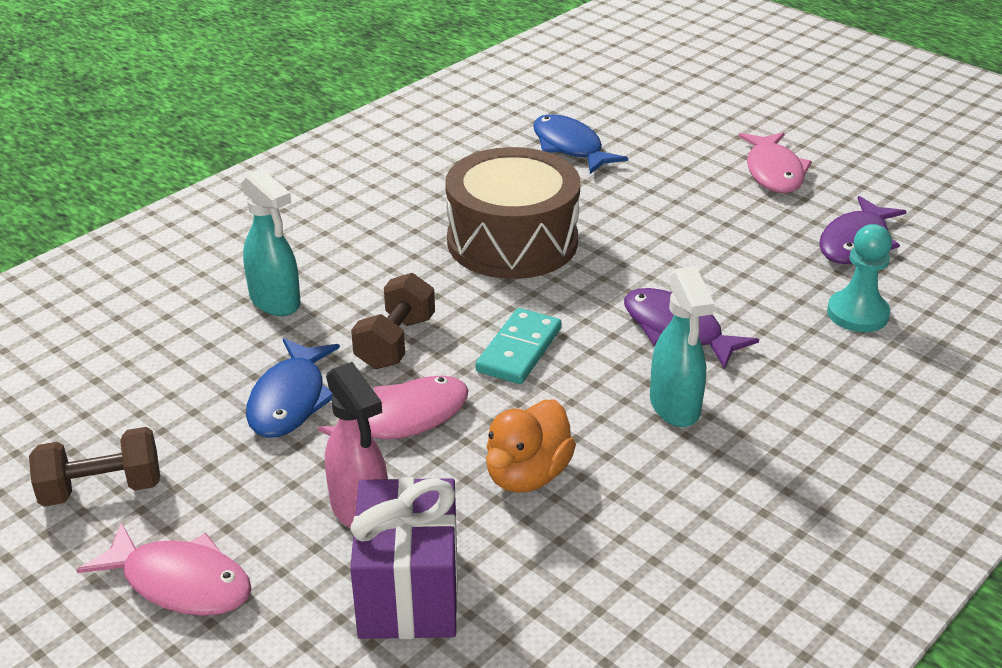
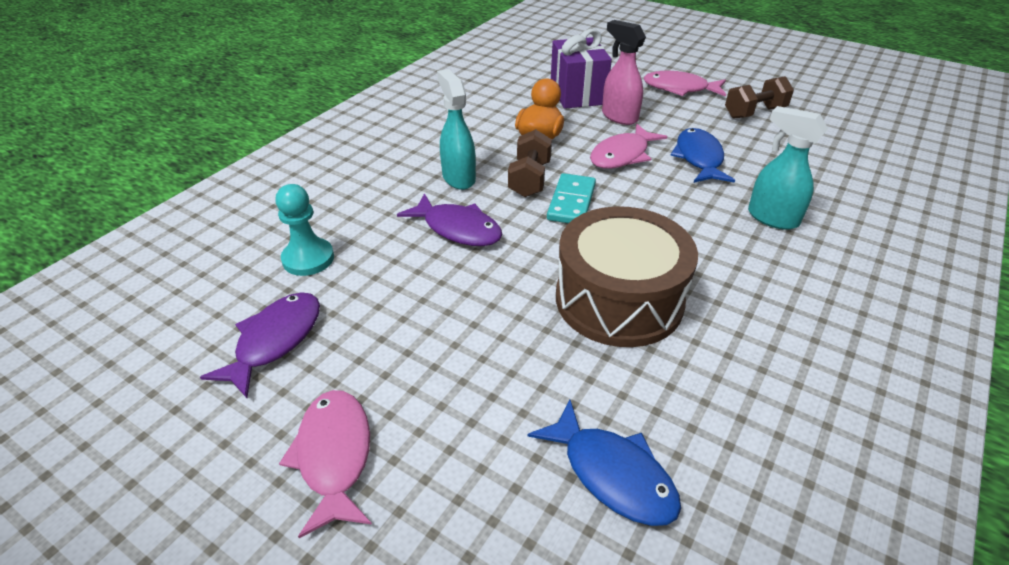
camera: 170 degrees right, 5 degrees up
brown dumbbell [351,273,435,369] -> brown dumbbell moved to [508,129,552,197]

